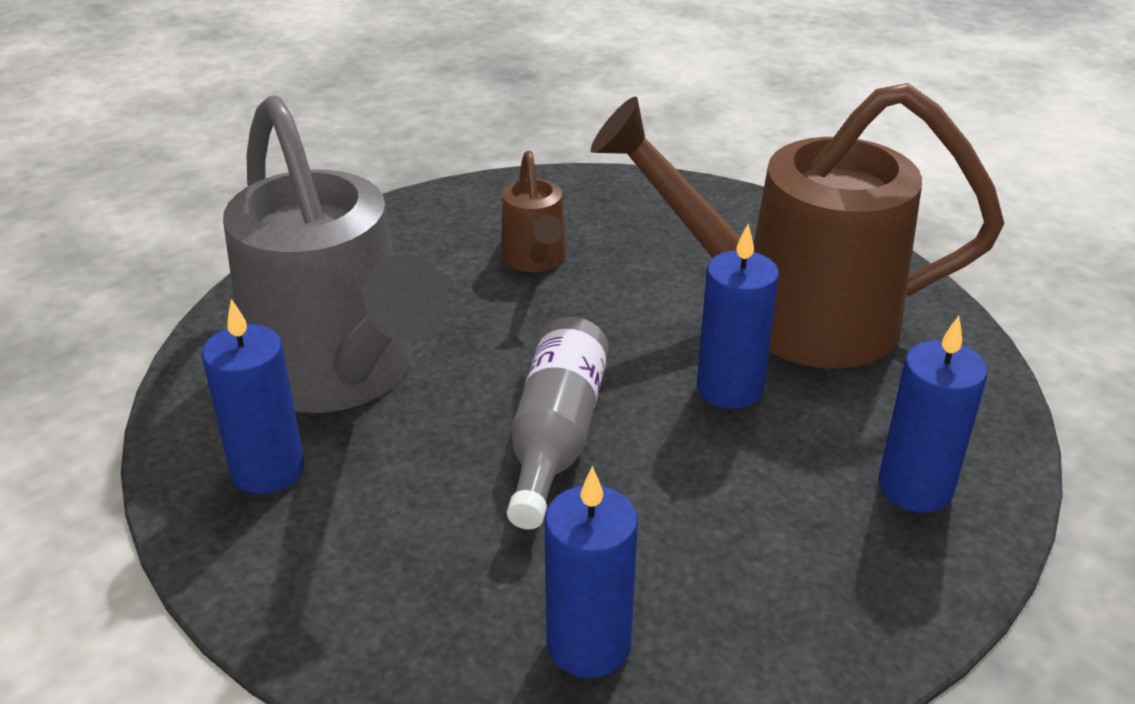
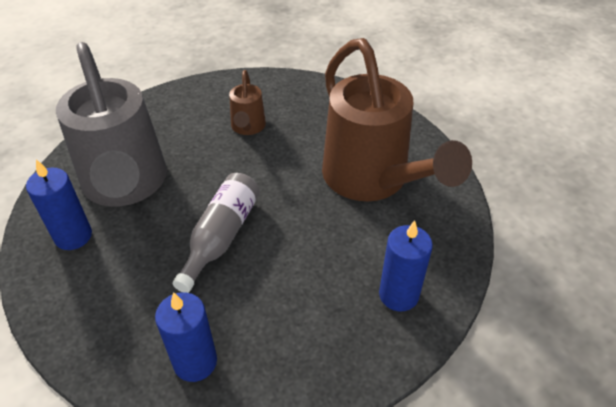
camera: 10 degrees right, 10 degrees up
brown watering can [591,83,1004,369] -> brown watering can turned 135 degrees counterclockwise [322,38,472,201]
blue candle [697,224,779,409] -> none

